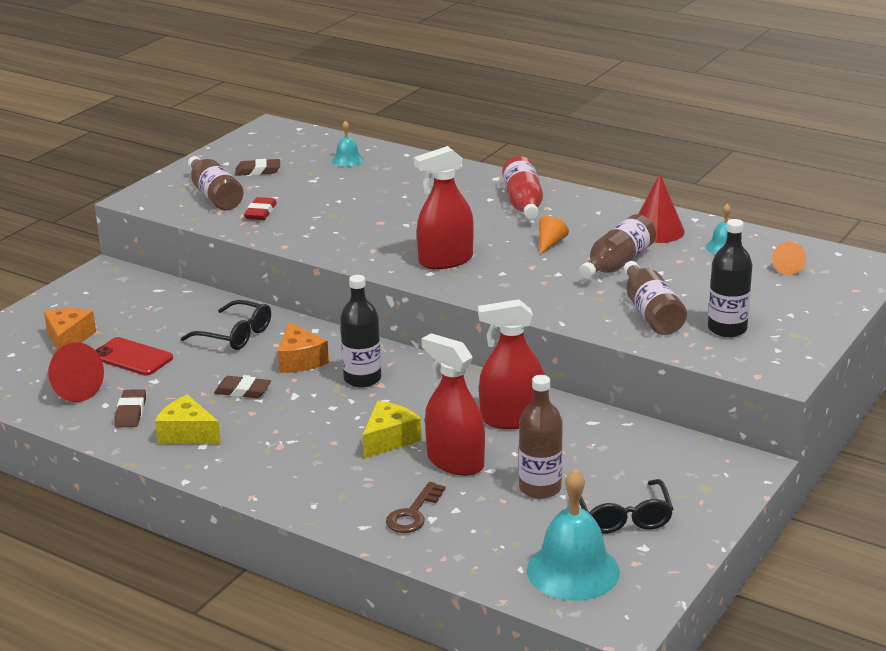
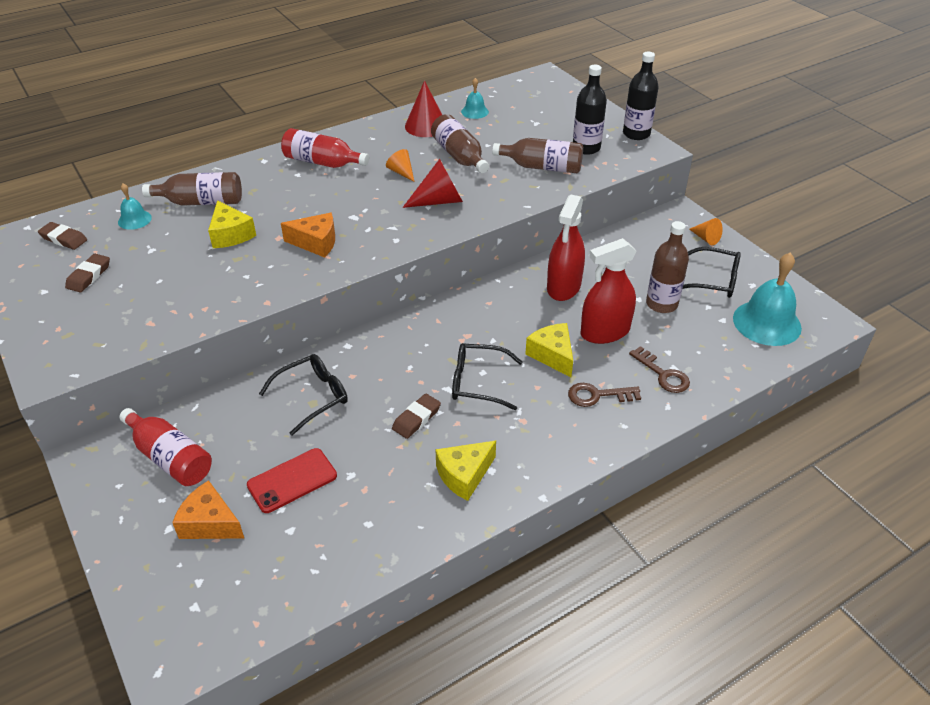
camera: 65 degrees left, 15 degrees up
red cone [47,342,104,402] -> red cone moved to [403,159,463,208]
brown eraser [114,389,146,427] -> brown eraser moved to [38,222,87,250]
brown bottle [188,156,243,210] -> brown bottle moved to [142,172,242,206]
red eraser [244,197,277,220] -> none
orange cheese [278,322,329,373] -> orange cheese moved to [281,213,335,258]
black bottle [340,275,381,388] -> black bottle moved to [623,52,659,140]
red spray bottle [414,146,474,269] -> none
orange cone [772,242,806,275] -> orange cone moved to [689,218,723,245]
none -> red bottle [119,408,212,486]
none -> yellow cheese [208,200,256,248]
none -> black glasses [452,343,523,410]
none -> brown key [568,383,641,407]

